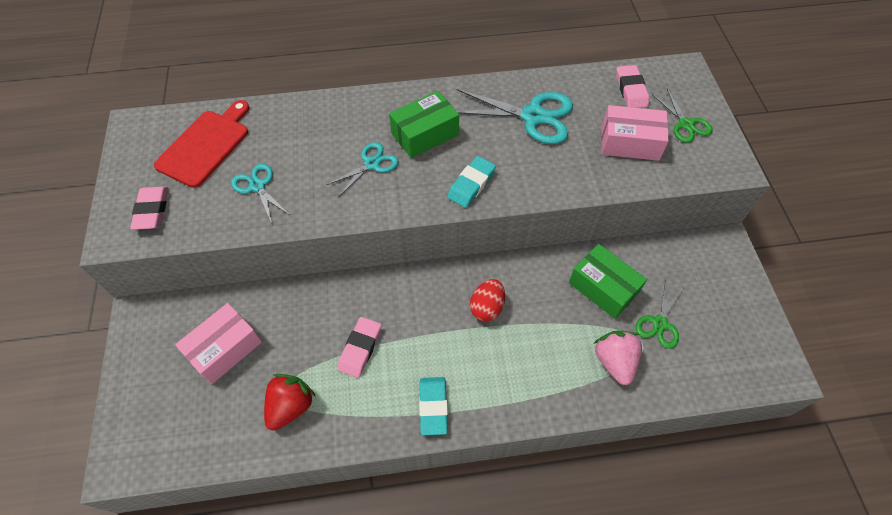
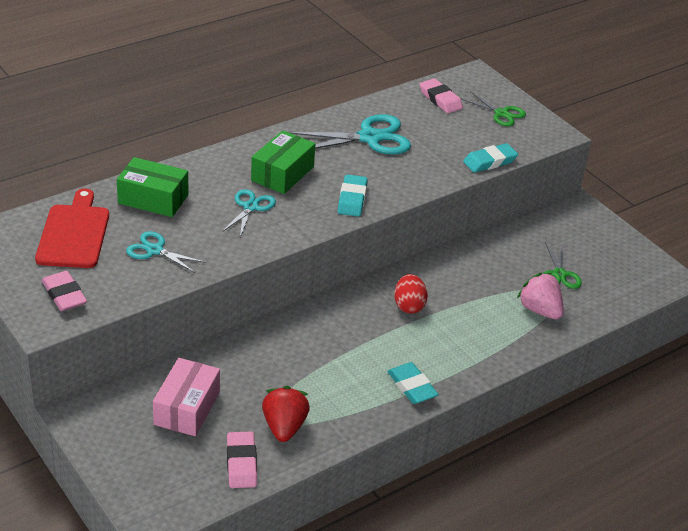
camera: 30 degrees left, 20 degrees down
pink eraser [337,317,381,378] -> pink eraser moved to [227,432,257,488]
green box [569,244,647,319] -> green box moved to [117,157,188,217]
pink box [601,105,669,161] -> none
none -> turquoise eraser [463,143,518,173]

